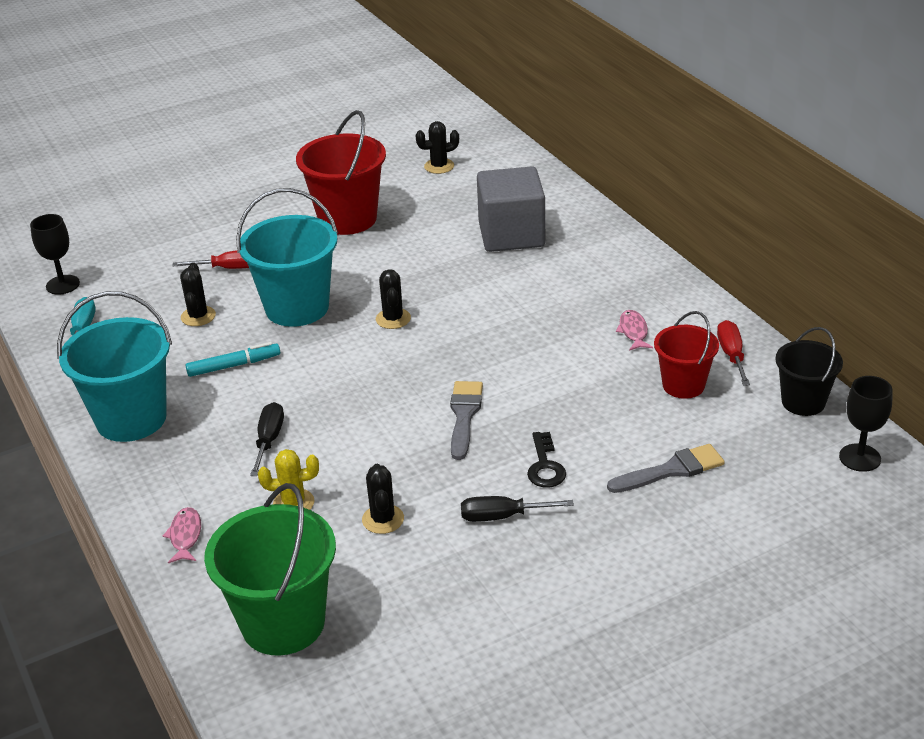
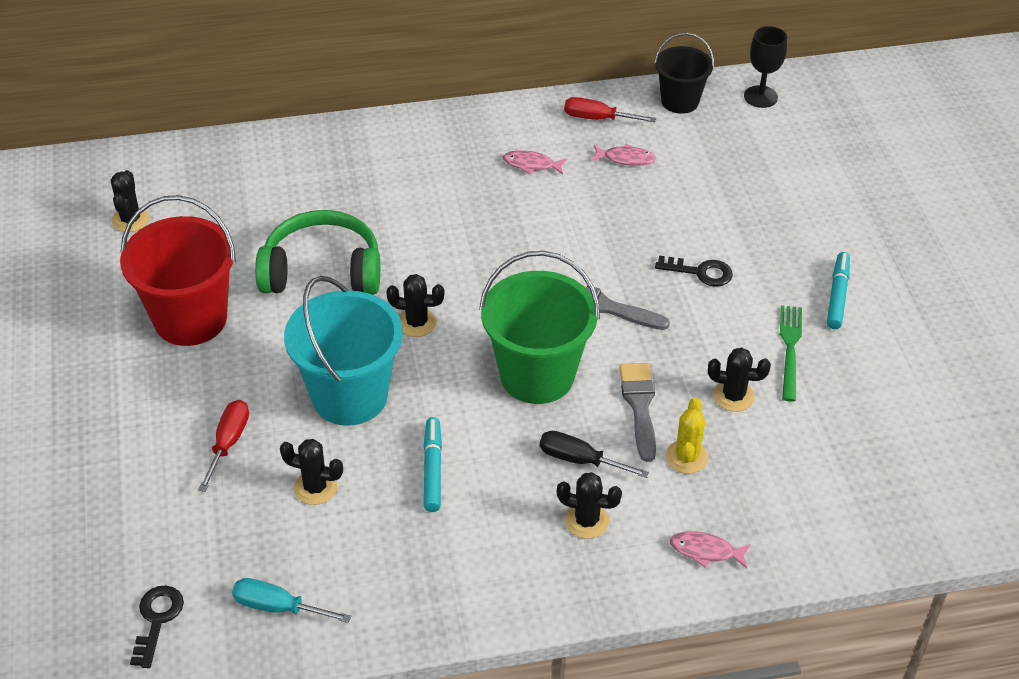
camera: 75 degrees left, 10 degrees up
black goblet [30,214,80,295] -> black key [130,586,184,668]
turquoise bucket [57,291,172,442] -> none
green bucket [204,483,336,656] -> green bucket moved to [479,251,600,404]
black screwdriver [461,496,574,522] -> none
grey cube [477,166,545,252] -> none
grey brush [607,444,725,493] -> grey brush moved to [619,363,656,462]
red bucket [654,311,719,399] -> pink fish [591,144,656,166]
none -> green headphones [255,210,380,295]
none -> black cactus [557,472,622,539]
none -> green fork [780,305,802,402]
none -> turquoise marker [827,252,850,329]

